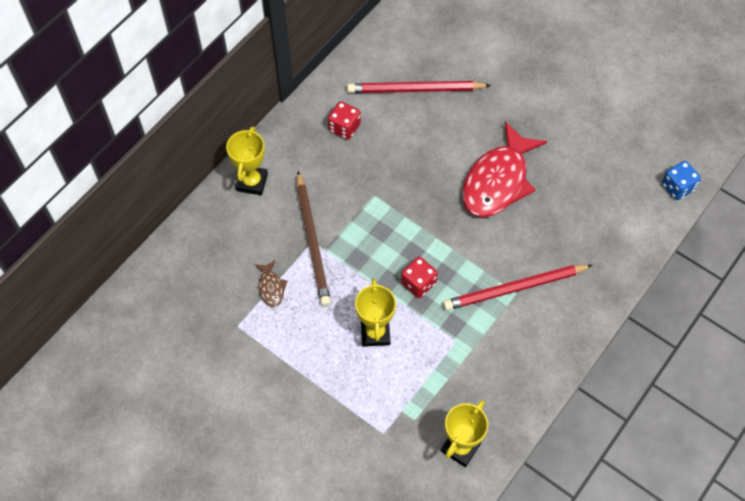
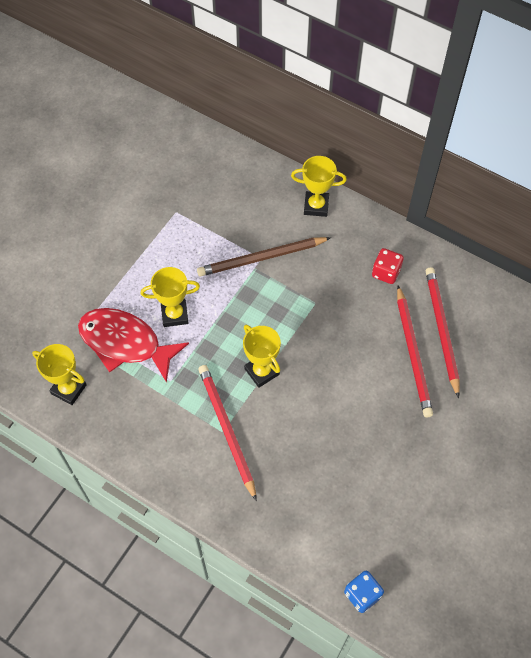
camera: 85 degrees right, 0 degrees up
brown fish [254,260,287,307] -> none
red dice [401,257,438,298] -> none
red fish [462,121,547,217] -> red fish moved to [78,308,189,383]
none -> yellow trophy [243,324,281,388]
none -> red pencil [397,285,433,417]

